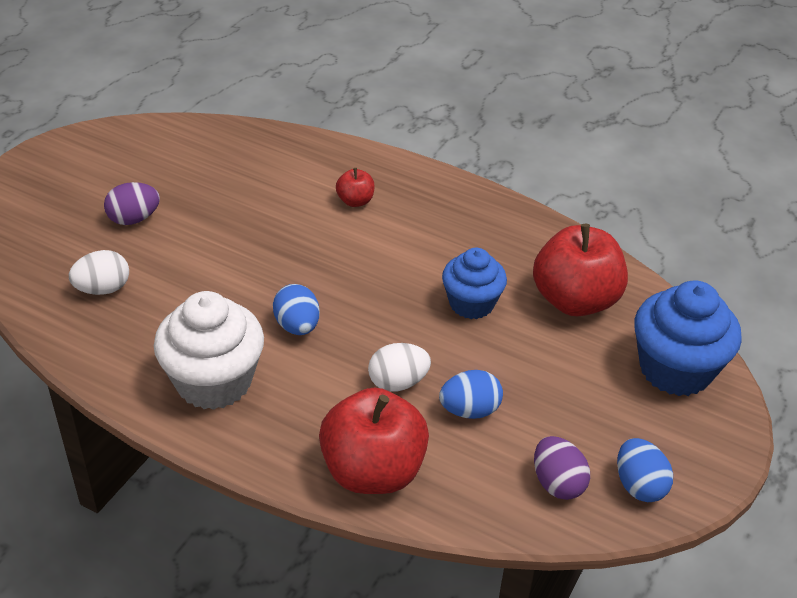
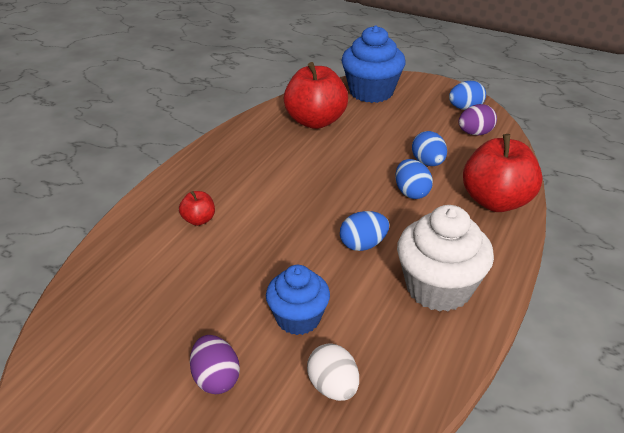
camera: 90 degrees left, 5 degrees down
white egg [368,343,431,392] -> blue egg [395,159,433,199]
blue cupcake [442,248,507,319] -> blue cupcake moved to [266,265,330,335]

